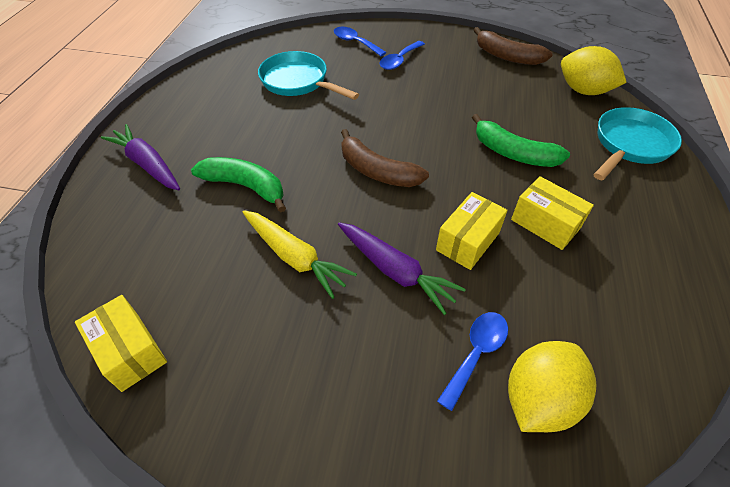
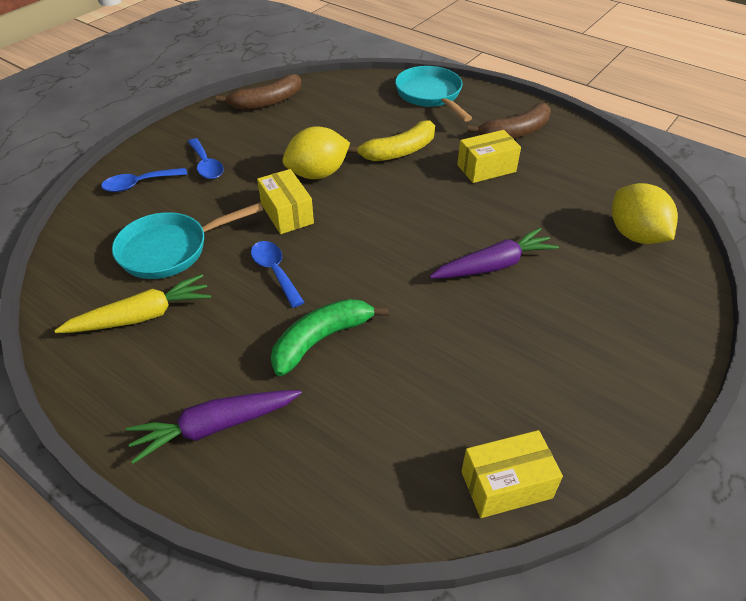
camera: 65 degrees left, 5 degrees down
yellow carrot [242,210,357,299] -> yellow carrot moved to [54,274,211,333]
brown banana [341,129,429,187] -> brown banana moved to [467,103,551,139]
yellow box [436,192,508,270] -> yellow box moved to [257,169,314,234]
blue spoon [437,312,508,411] -> blue spoon moved to [251,241,305,308]
green banana [472,114,570,167] -> yellow banana [347,120,435,161]
yellow lemon [561,46,627,95] -> yellow lemon moved to [283,126,350,179]

